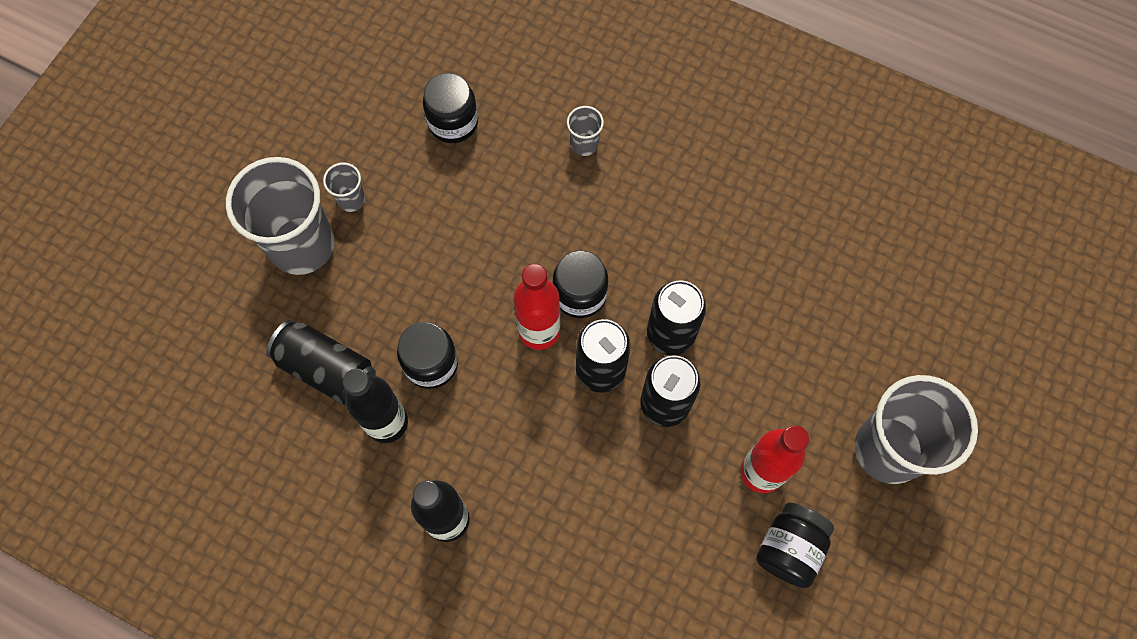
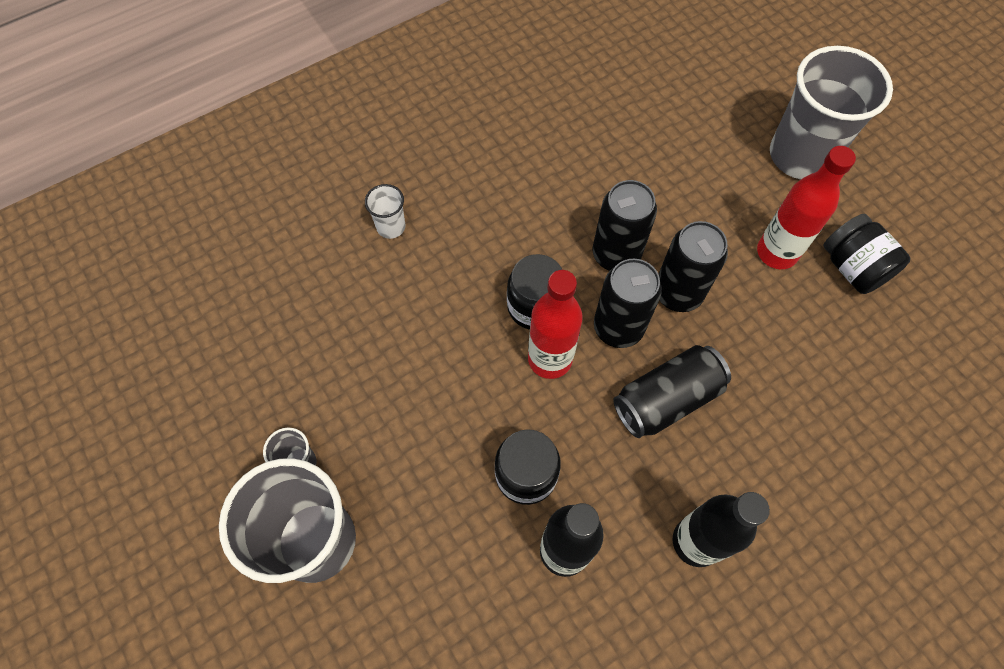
camera: 60 degrees left, 5 degrees down
black can [266,320,376,405] -> black can moved to [613,345,731,438]
black jar [423,73,478,143] -> none
grey cup [567,106,604,156] -> white cup [365,184,405,239]

